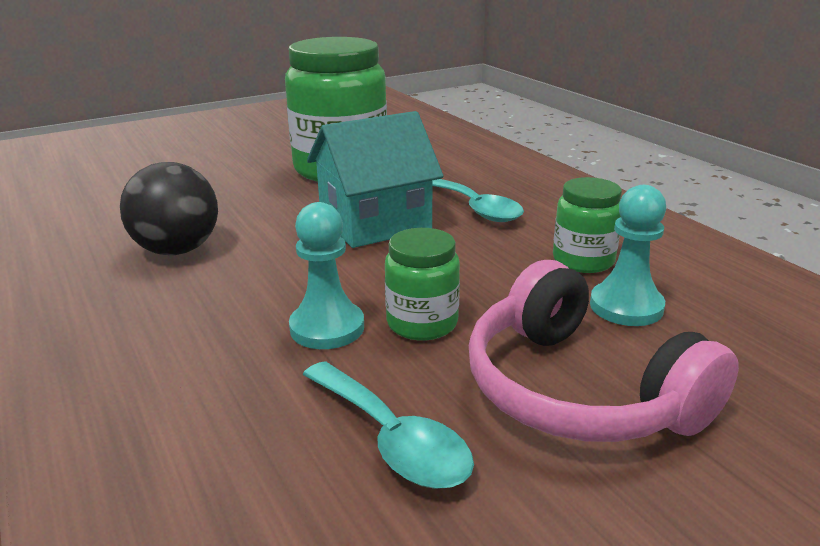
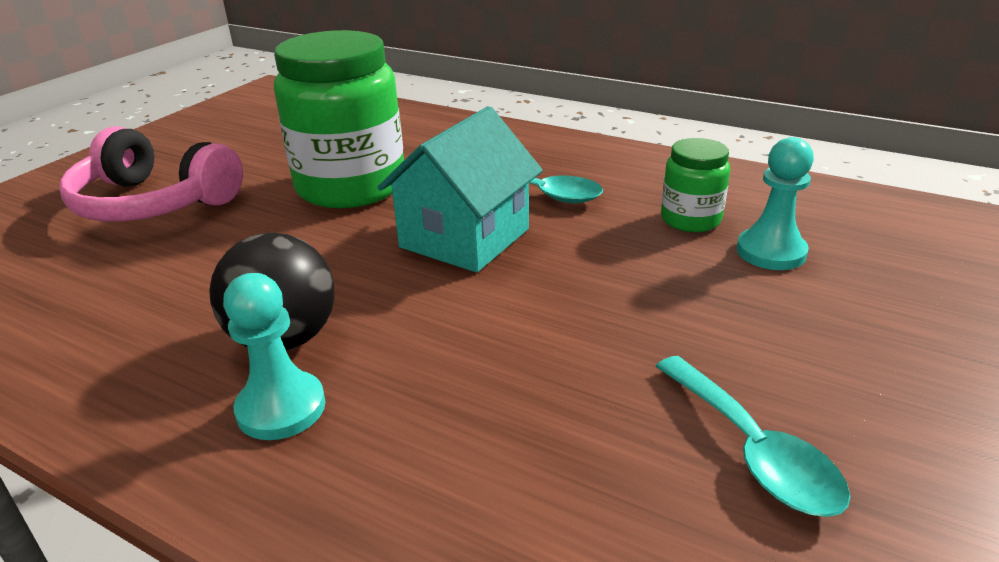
camera: 30 degrees left, 5 degrees up
turquoise pawn [289,202,364,349] -> turquoise pawn moved to [223,273,326,440]
turquoise spoon [303,361,474,489] -> turquoise spoon turned 45 degrees clockwise [655,356,851,517]
green jar [385,228,460,340] -> none
pink headphones [469,260,739,442] -> pink headphones moved to [59,126,243,222]

